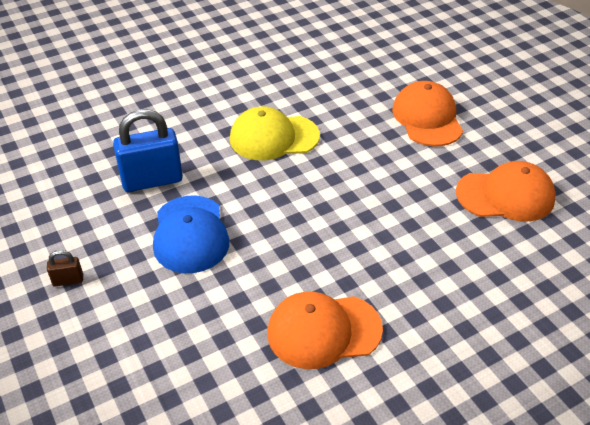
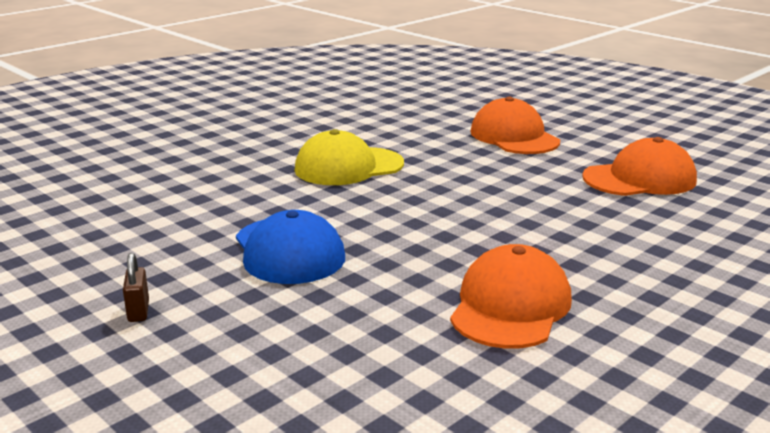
camera: 15 degrees left, 20 degrees down
brown padlock [47,250,83,287] -> brown padlock turned 75 degrees counterclockwise [123,253,149,322]
blue padlock [113,109,183,192] -> none
orange cap [267,292,383,369] -> orange cap turned 135 degrees clockwise [450,244,572,349]

